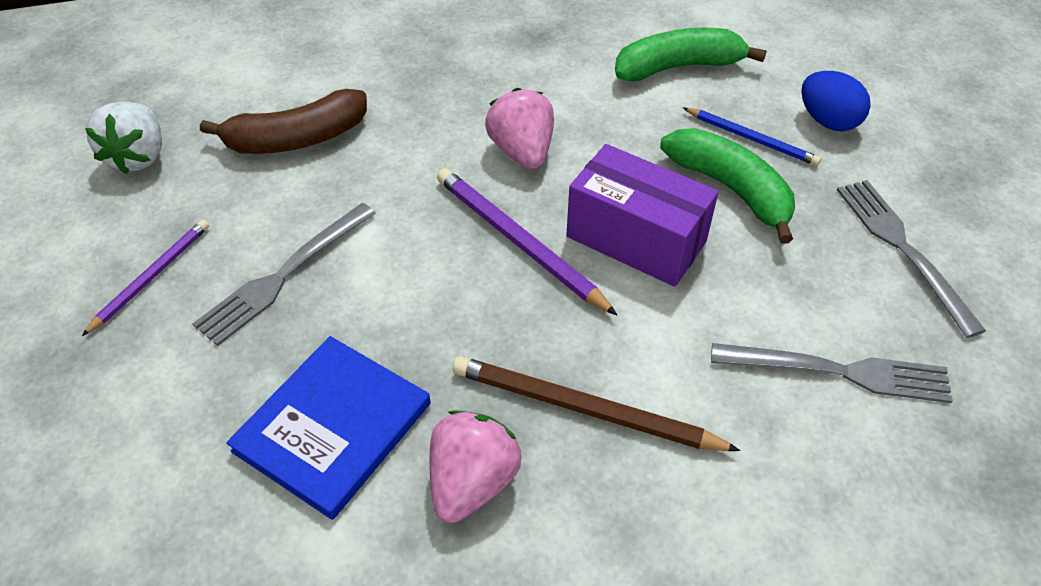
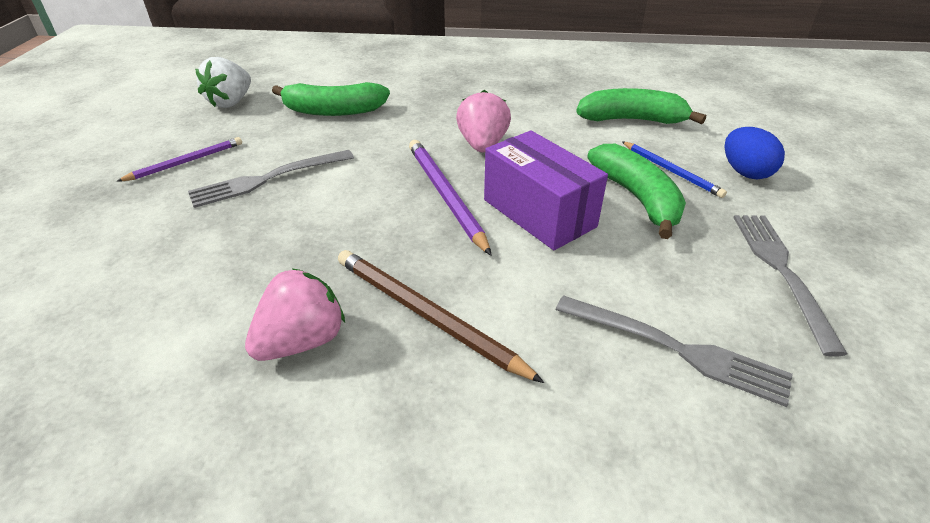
camera: 20 degrees right, 10 degrees down
brown banana [200,89,367,154] -> green banana [272,82,390,116]
blue book [226,336,431,520] -> none

